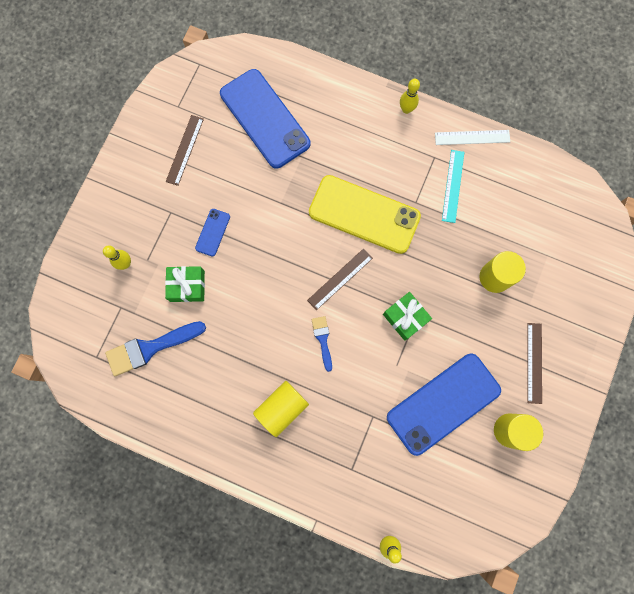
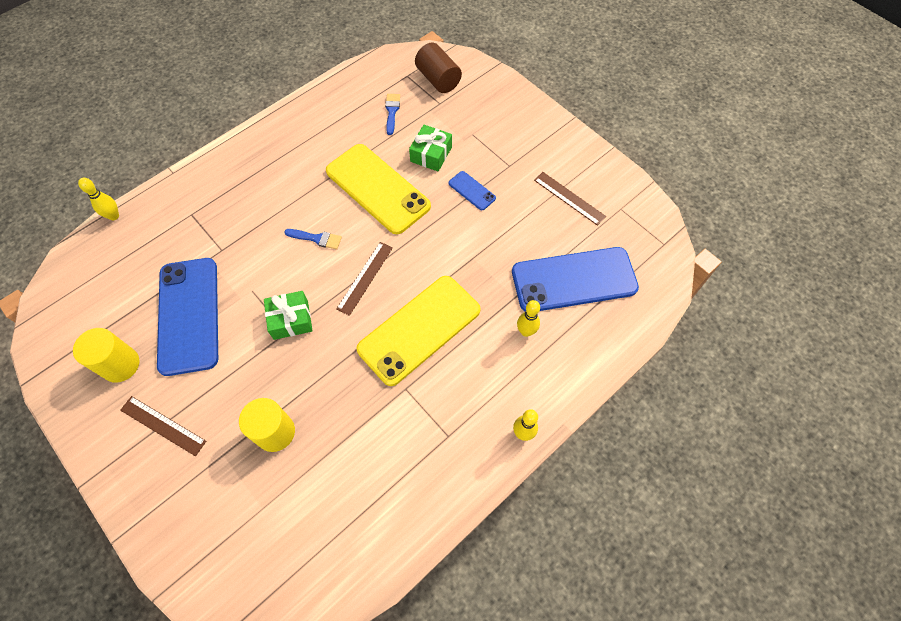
camera: 115 degrees right, 15 degrees down
yellow bowling pin [103,246,131,270] -> yellow bowling pin moved to [517,300,540,337]
blue brush [105,321,206,376] -> blue brush [385,94,400,135], size x0.55
yellow cylinder [253,381,309,437] -> none
brown ruler [307,248,373,310] -> brown ruler turned 45 degrees clockwise [336,242,393,316]
white ruler [435,130,510,145] -> none
turquoise ruler [442,150,464,223] -> none
none -> yellow phone [326,144,431,234]
none -> brown cylinder [415,43,462,93]

